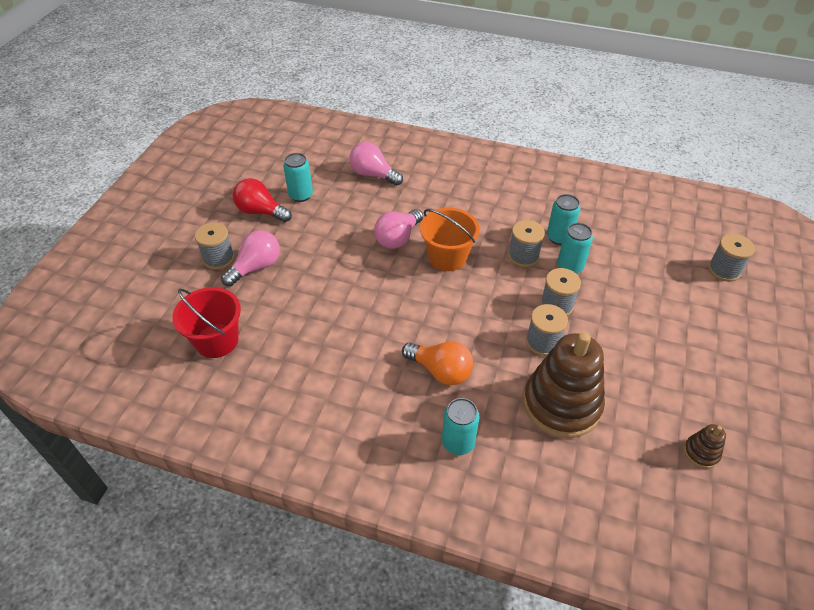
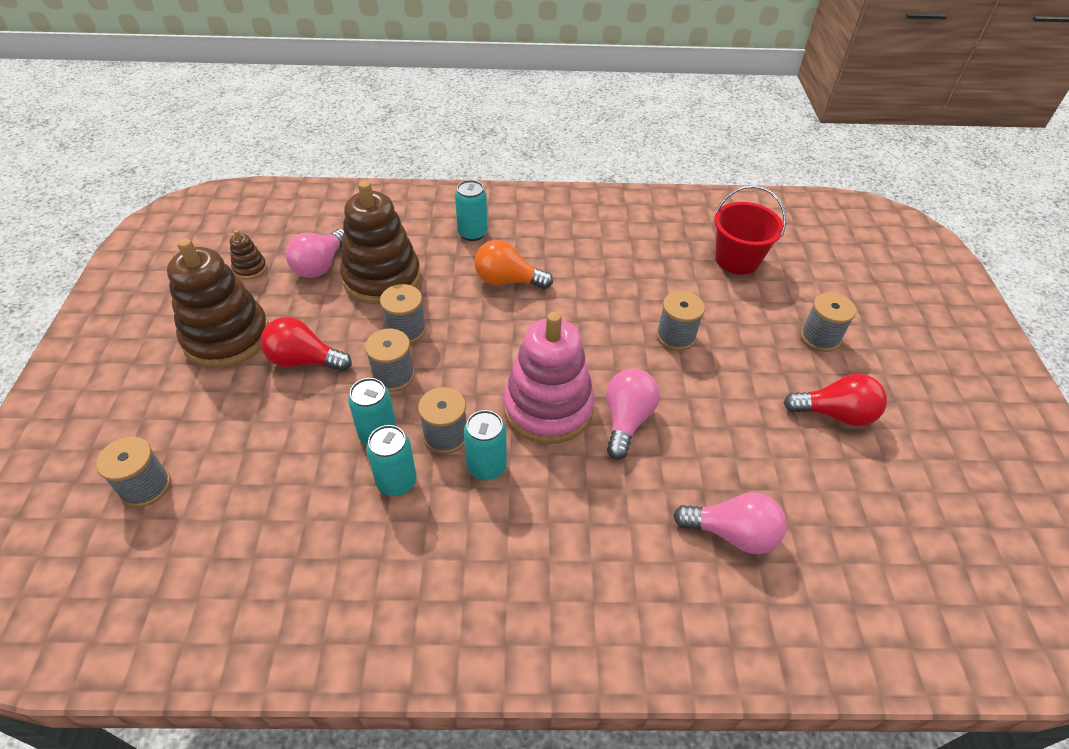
camera: 160 degrees right, 0 degrees up
pink light bulb [221,230,280,286] -> pink light bulb moved to [286,229,344,278]
turquoise can [283,153,313,202] -> turquoise can moved to [463,410,507,481]
orange bucket [420,208,480,271] -> pink stacking toy [504,312,595,444]
none -> brown stacking toy [167,238,269,368]
none -> red light bulb [261,317,352,371]
none -> grey spool [656,291,705,351]

